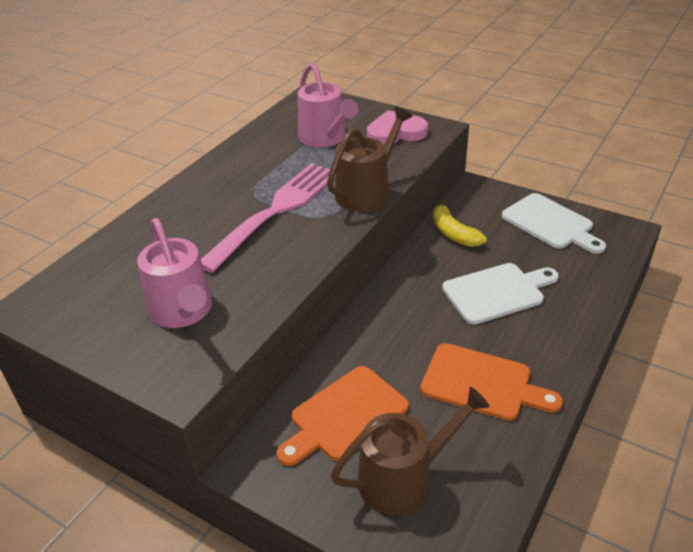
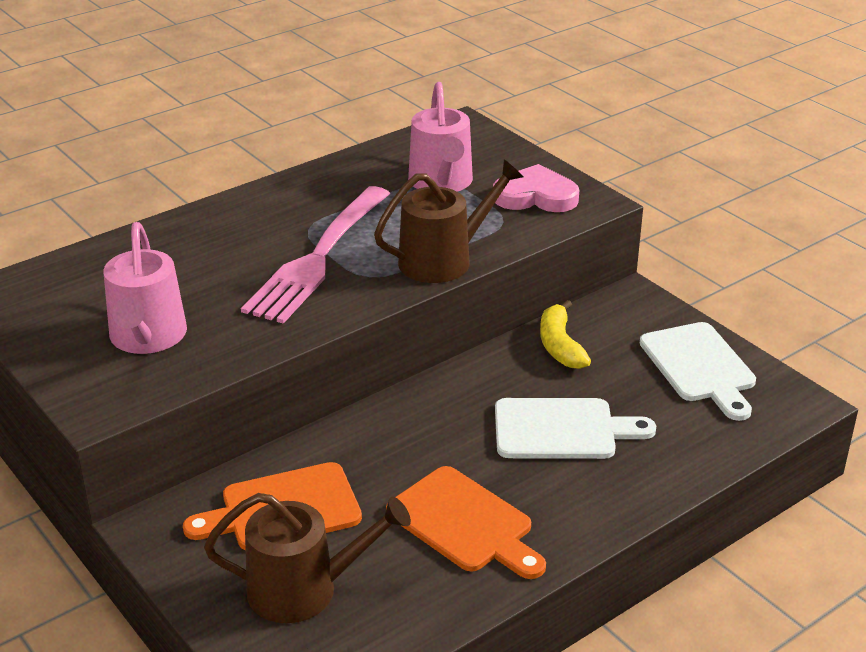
camera: 20 degrees right, 5 degrees down
pink fork [201,163,335,273] -> pink fork turned 150 degrees clockwise [241,186,390,324]

